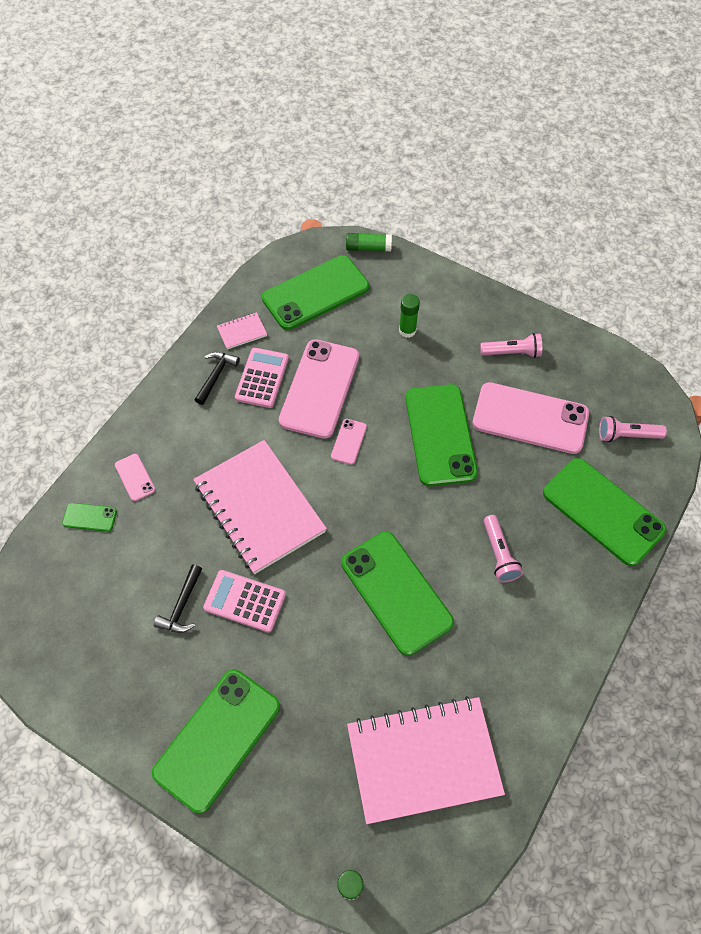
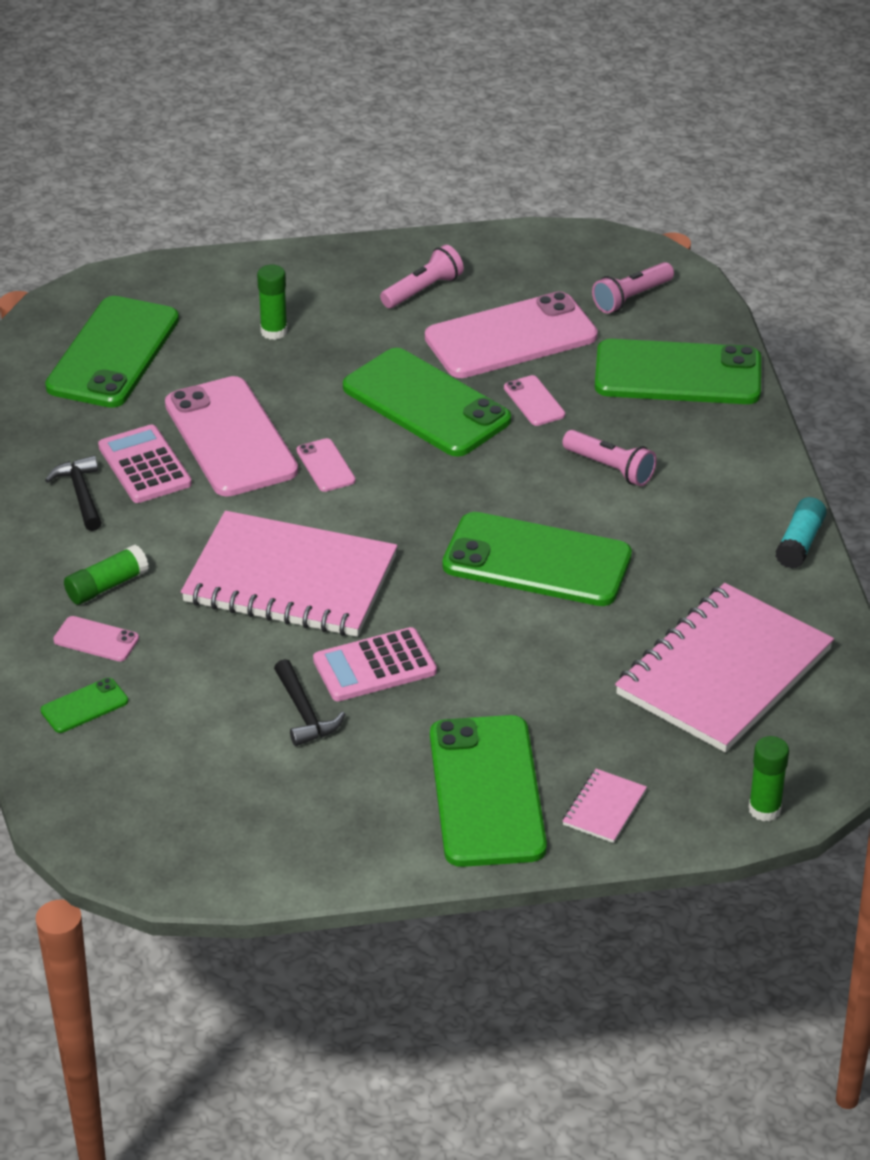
camera: 40 degrees left, 20 degrees down
pink notebook [217,312,267,350] -> pink notebook moved to [563,769,647,843]
green glue stick [346,233,392,251] -> green glue stick moved to [64,544,149,605]
none -> pink phone [504,375,565,426]
none -> turquoise glue stick [775,497,827,569]

